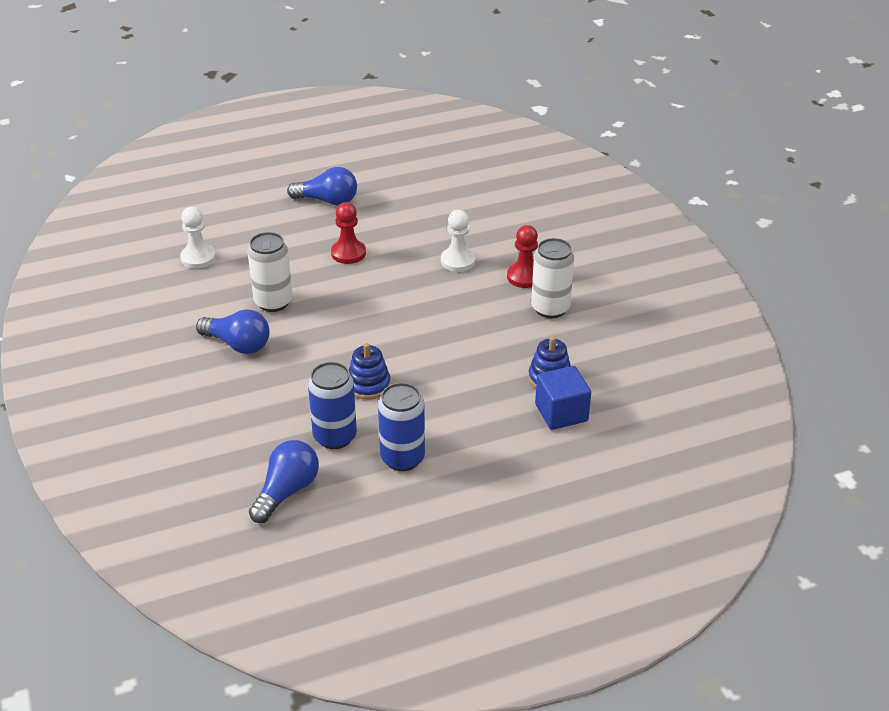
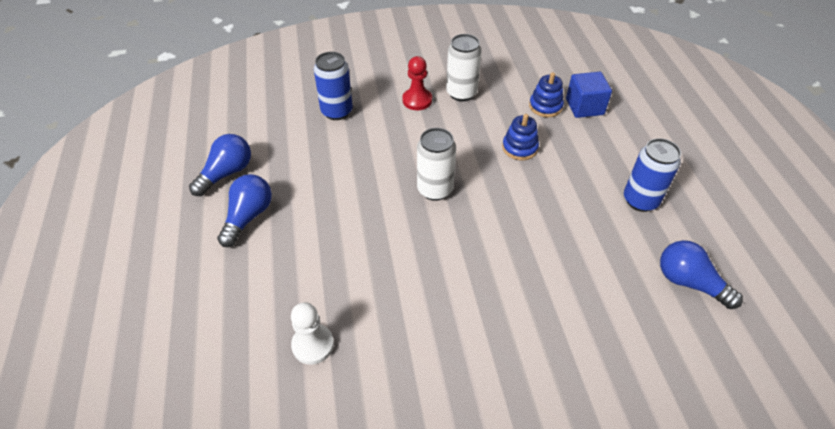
camera: 80 degrees left, 10 degrees up
blue light bulb [196,309,270,354] -> blue light bulb moved to [189,134,251,196]
white can [247,232,293,312] -> white can moved to [417,128,456,201]
blue can [308,362,357,449] -> blue can moved to [314,52,353,120]
red pawn [331,202,366,264] -> none
blue stacking toy [349,343,391,400] -> blue stacking toy moved to [502,114,539,160]
white pawn [441,210,476,272] -> none

